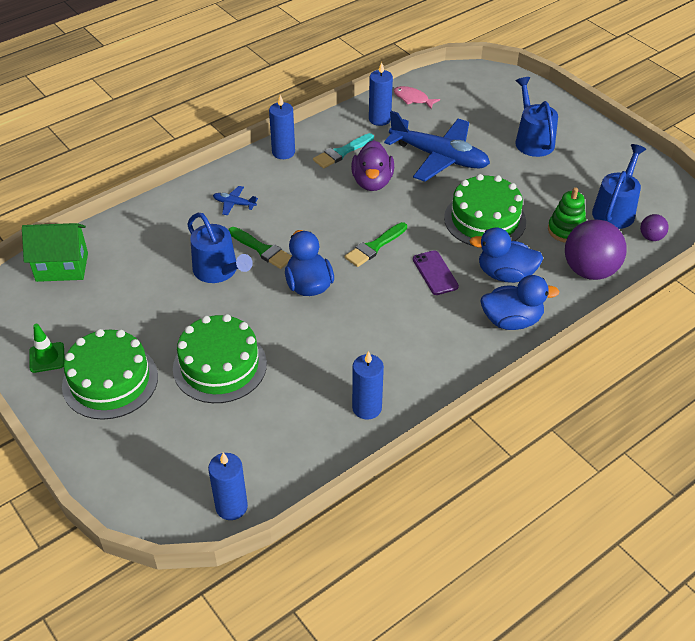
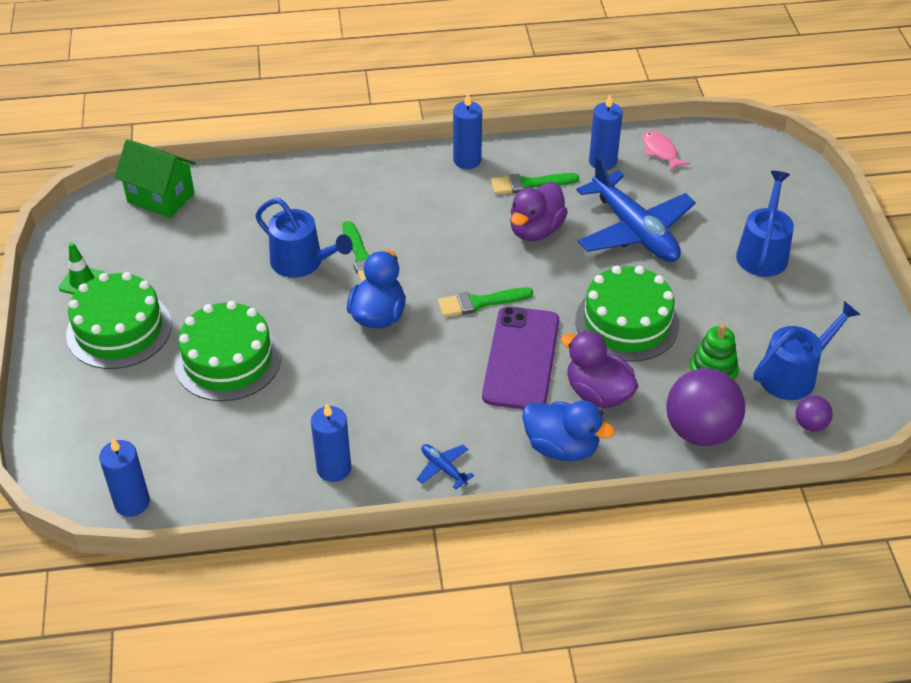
camera: 30 degrees right, 0 degrees up
blue watering can [187,213,253,283] -> blue watering can turned 45 degrees counterclockwise [255,198,353,278]
blue plane [213,186,258,215] -> blue plane moved to [417,444,474,490]
turquoise brush [313,133,374,168] -> green brush [491,173,579,194]
purple phone [413,250,459,295] -> purple phone [482,306,559,409], size x1.83
blue duck [469,227,543,283] -> purple duck [561,331,639,408]

